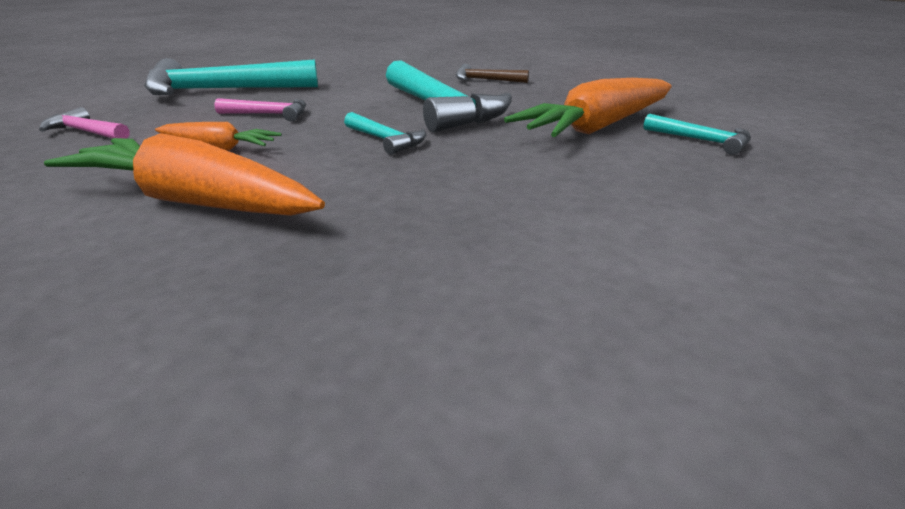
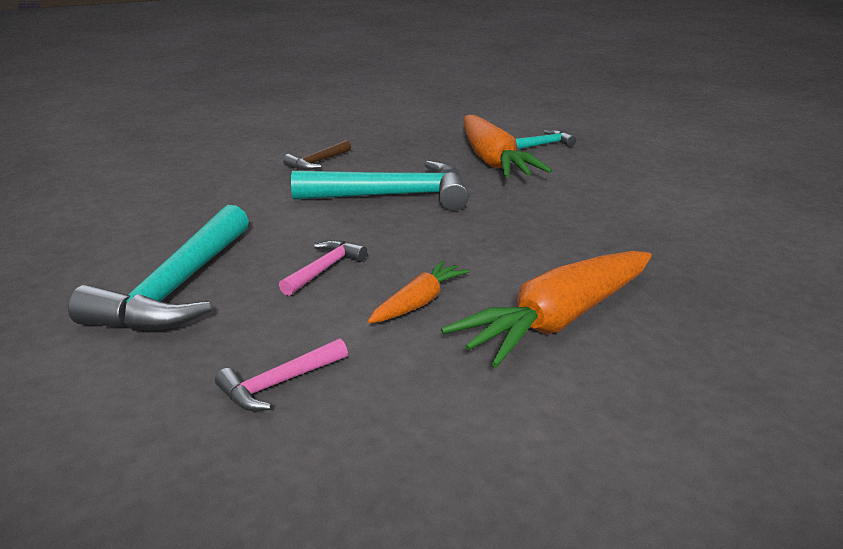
camera: 65 degrees left, 0 degrees up
turquoise hammer [344,112,426,155] -> none

